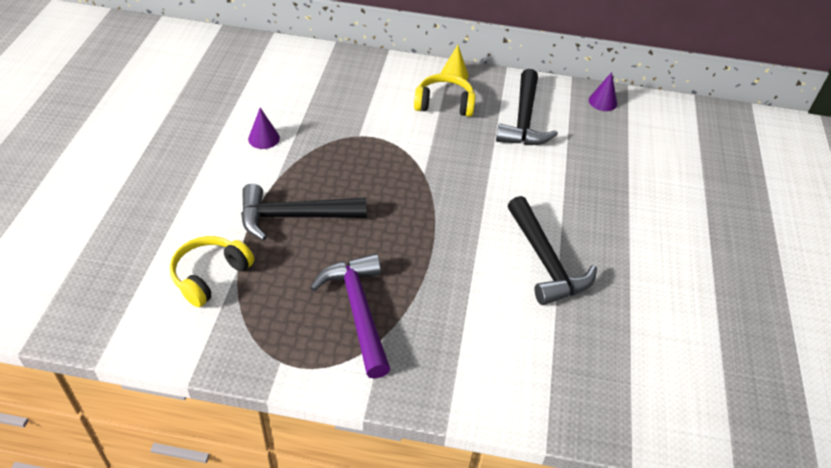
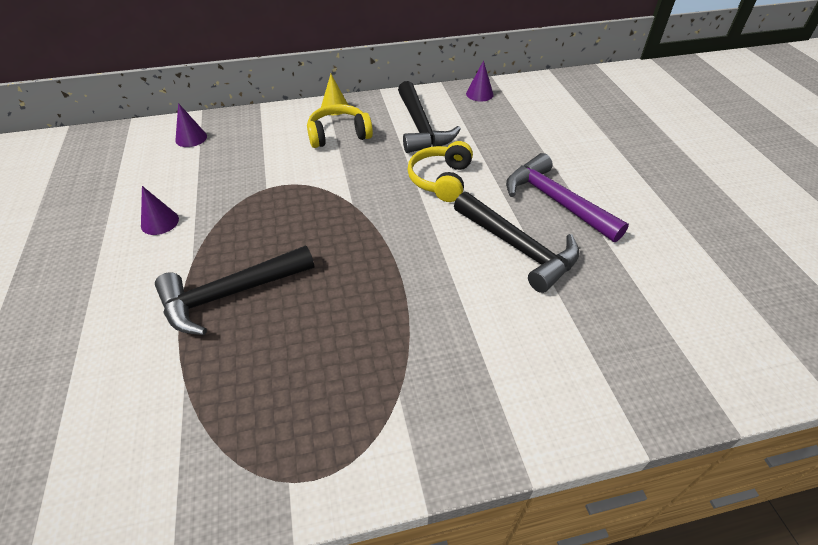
camera: 20 degrees left, 0 degrees up
yellow headphones [170,236,254,307] -> yellow headphones moved to [407,141,473,202]
purple hammer [310,254,390,379] -> purple hammer moved to [506,153,629,242]
none -> purple cone [175,103,207,147]

